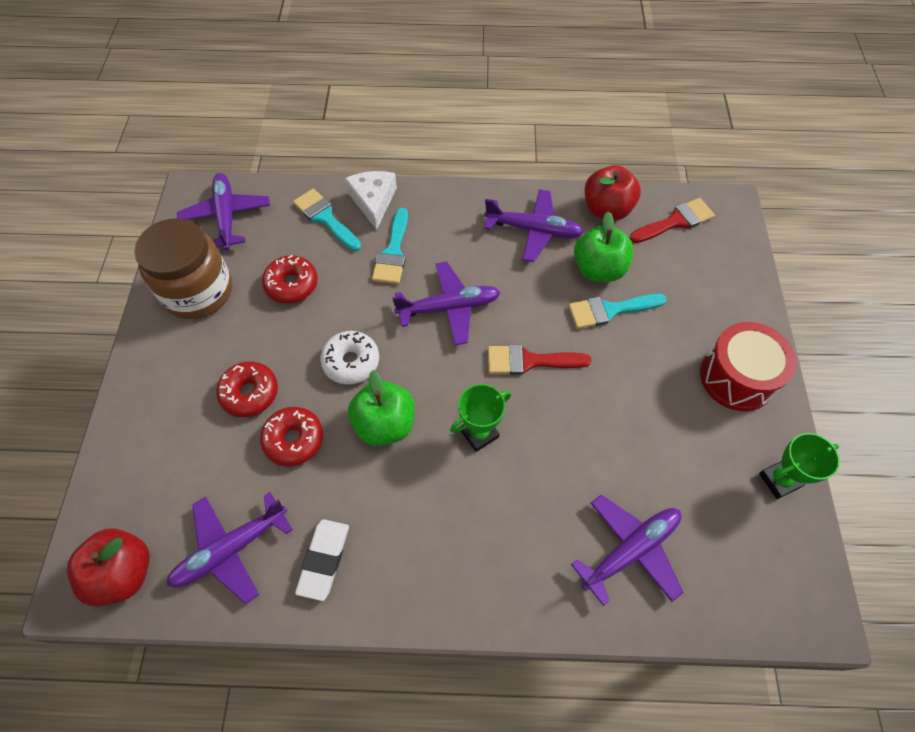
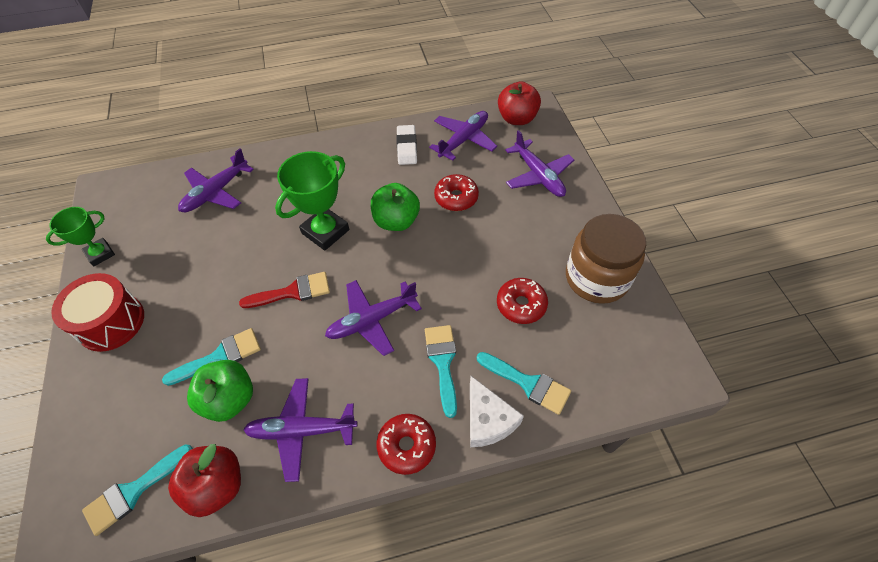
camera: 165 degrees right, 5 degrees down
purple plane [177,173,270,250] -> purple plane moved to [505,130,574,197]
red donut [216,361,278,417] -> red donut moved to [377,414,436,475]
white donut [320,331,379,385] -> none
green trophy [450,384,511,452] -> green trophy [275,151,349,251], size x1.60
red brush [630,198,715,243] -> turquoise brush [82,444,193,536]

